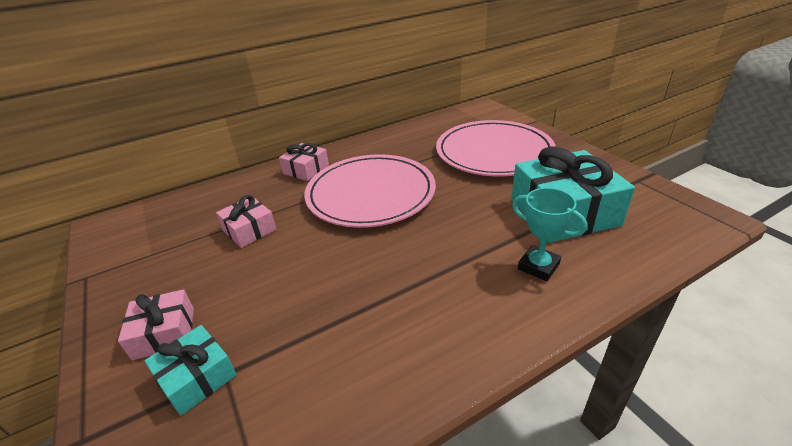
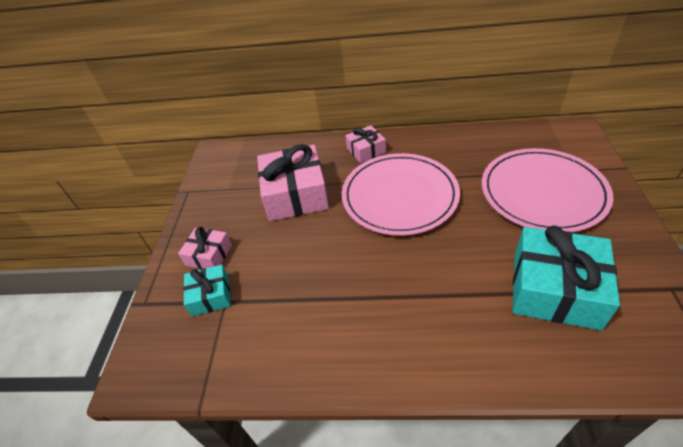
camera: 35 degrees right, 10 degrees up
pink gift [216,195,277,248] -> pink gift [257,144,329,221], size x1.89
turquoise trophy [512,188,588,281] -> none

